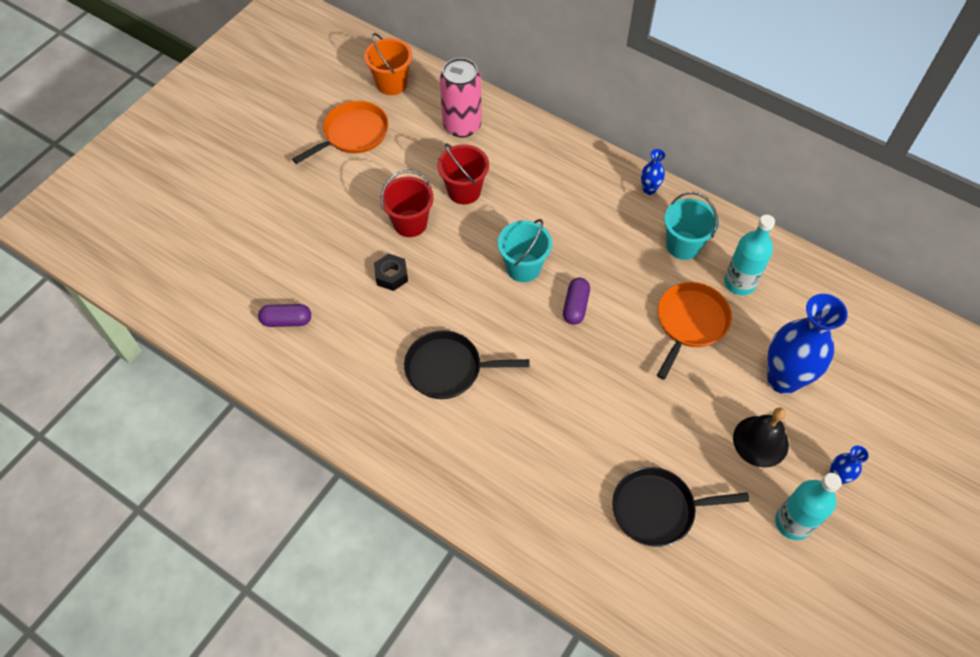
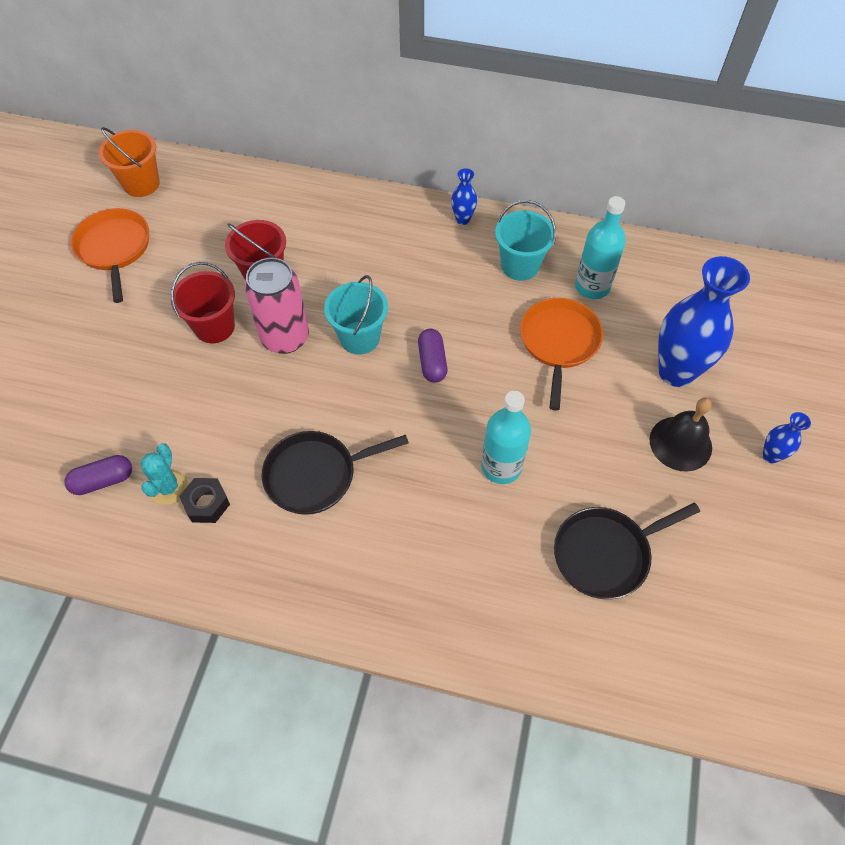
camera: 20 degrees left, 0 degrees up
orange pan [292,101,388,164] -> orange pan turned 45 degrees counterclockwise [71,208,149,303]
black nut [374,254,408,291] -> black nut moved to [179,478,230,523]
pink can [440,58,482,137] -> pink can moved to [244,258,309,354]
turquoise bottle [775,473,842,540] -> turquoise bottle moved to [481,391,531,484]
none -> turquoise cactus [141,443,188,505]

